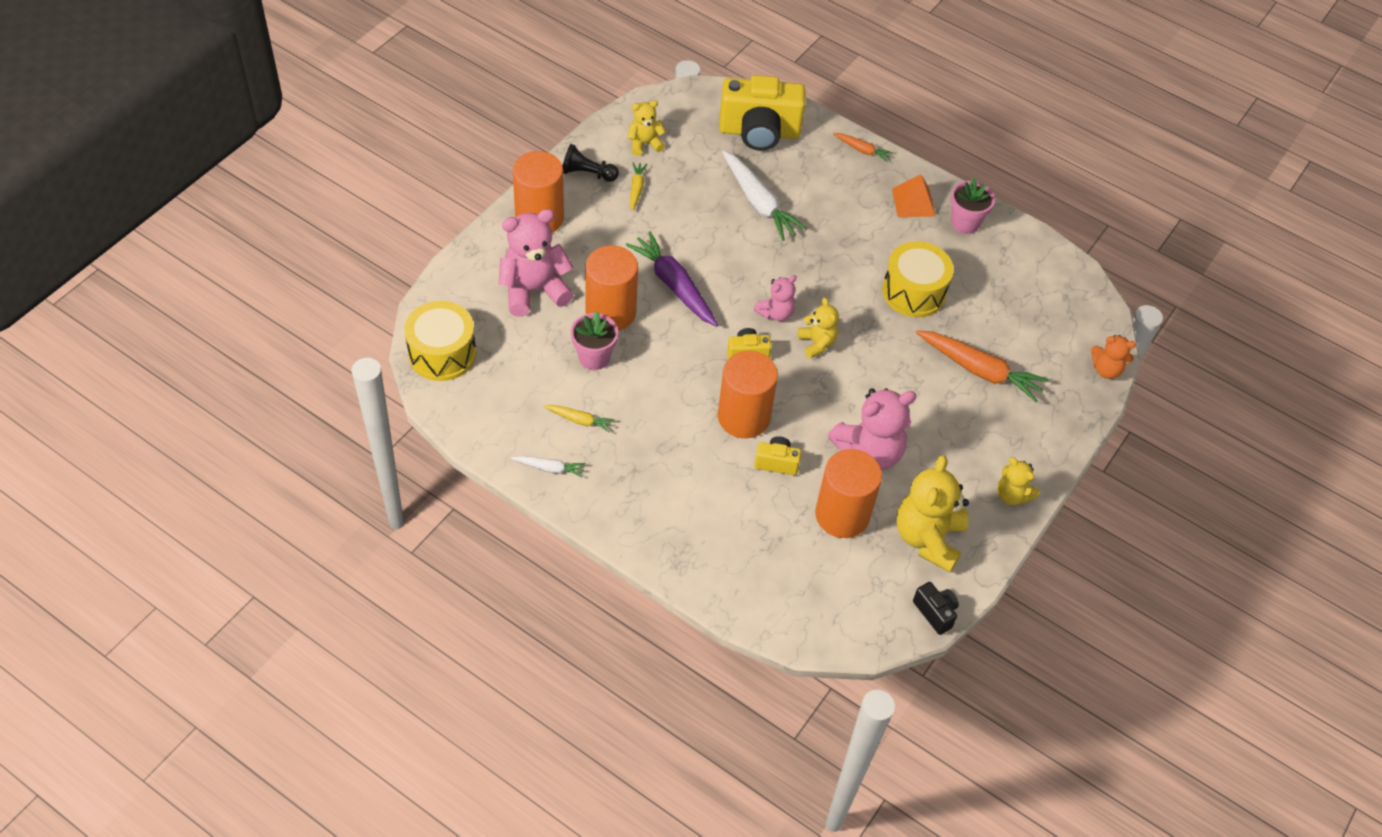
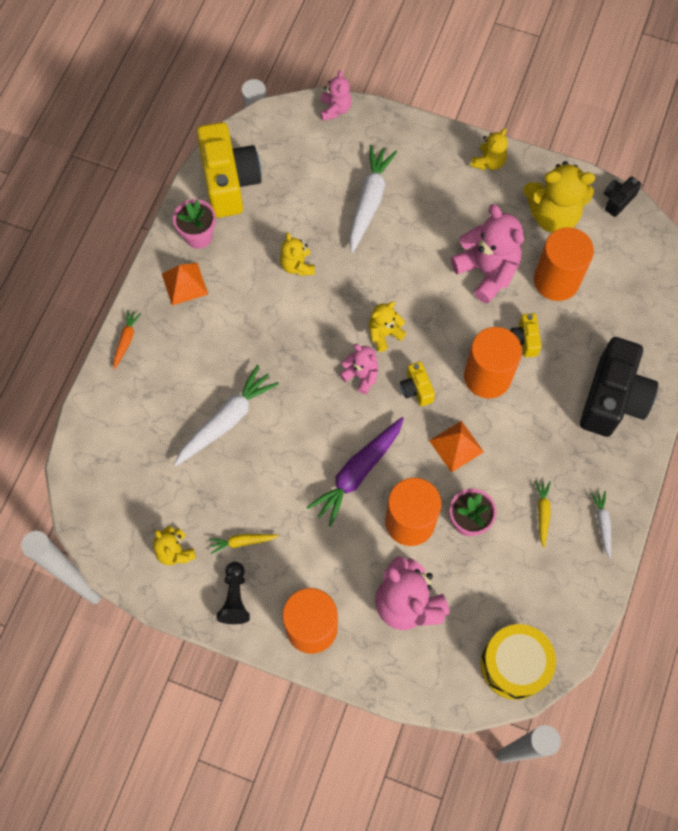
camera: 100 degrees left, 15 degrees up
yellow camera [719,75,806,151] -> yellow camera moved to [197,122,262,218]
yellow drum [882,241,954,317] -> yellow teddy bear [280,232,315,276]
orange carrot [916,330,1049,402] -> white carrot [349,145,397,253]
orange teddy bear [1091,335,1136,379] -> pink teddy bear [321,70,352,121]
none -> orange pyramid [429,421,484,473]
none -> black camera [580,337,658,437]

